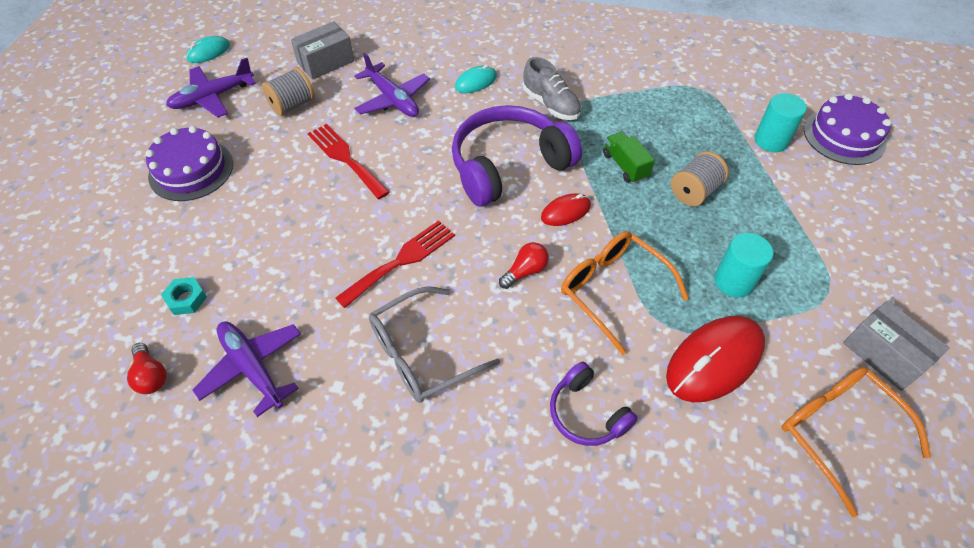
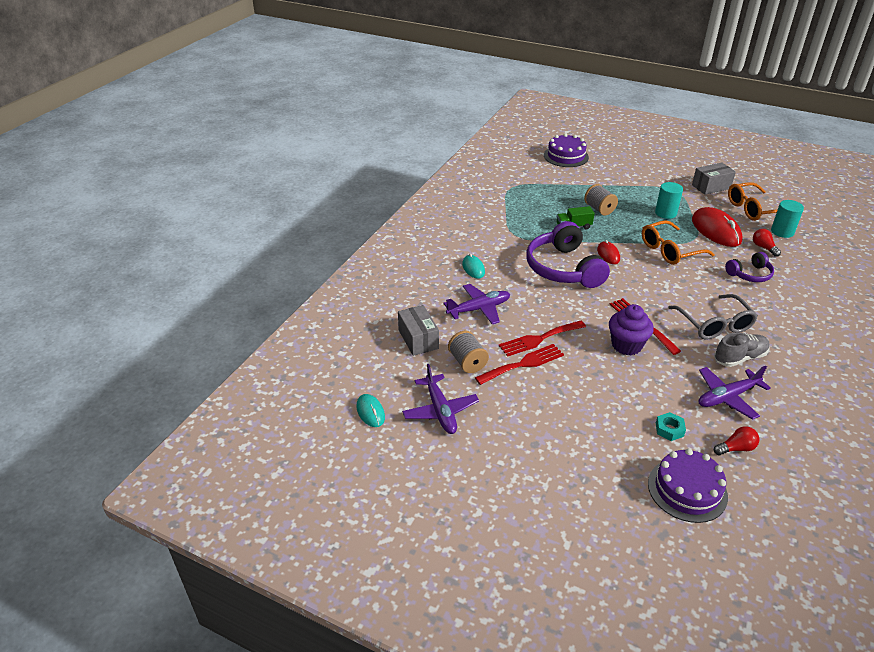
camera: 75 degrees left, 15 degrees down
purple cake [146,126,233,201] -> purple cake moved to [648,449,728,523]
red light bulb [499,242,549,289] -> red light bulb moved to [753,229,781,257]
grey shoe [523,57,581,120] -> grey shoe moved to [714,333,770,367]
turquoise cylinder [754,93,807,152] -> turquoise cylinder moved to [771,200,804,238]
none -> red fork [475,344,564,385]
none -> purple cupcake [609,304,654,355]

